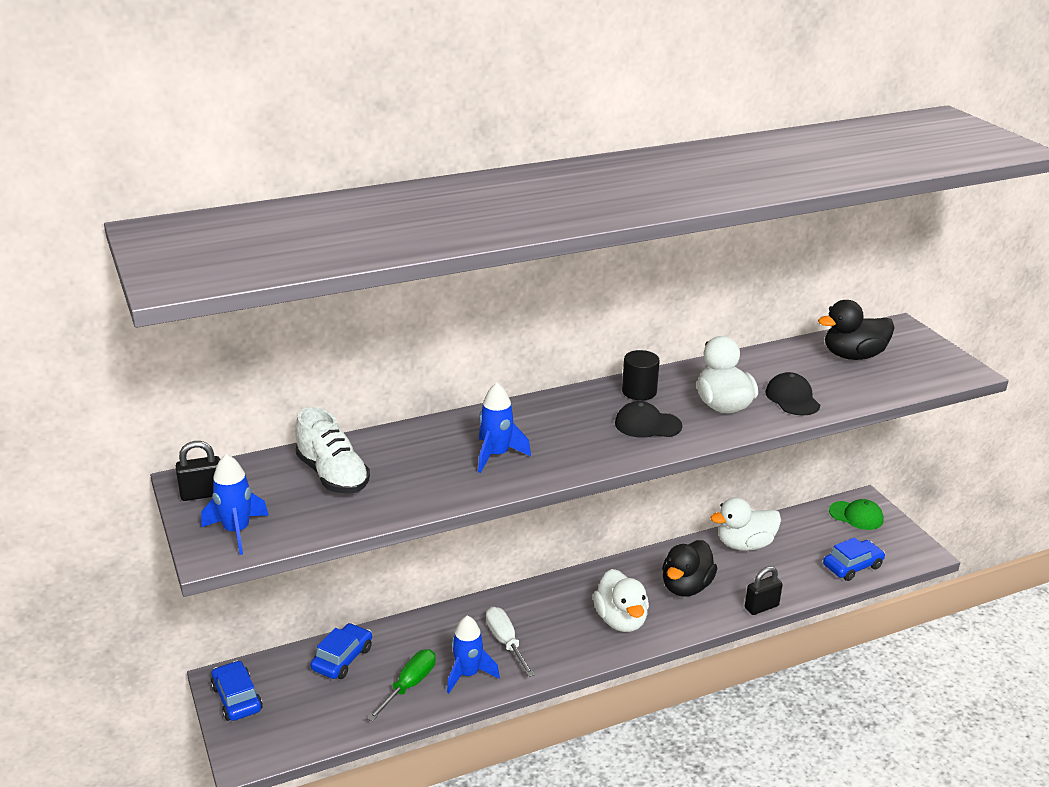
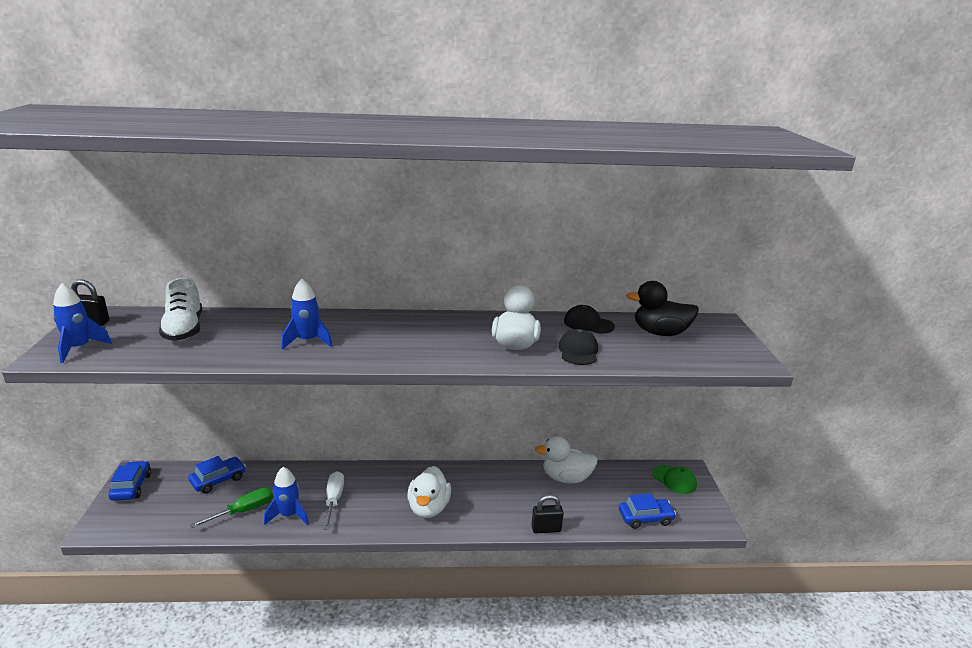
camera: 20 degrees right, 5 degrees down
black cap [615,401,682,438] -> black cap moved to [564,305,615,334]
black cylinder [622,350,660,401] -> none
black duck [662,540,717,597] -> none

